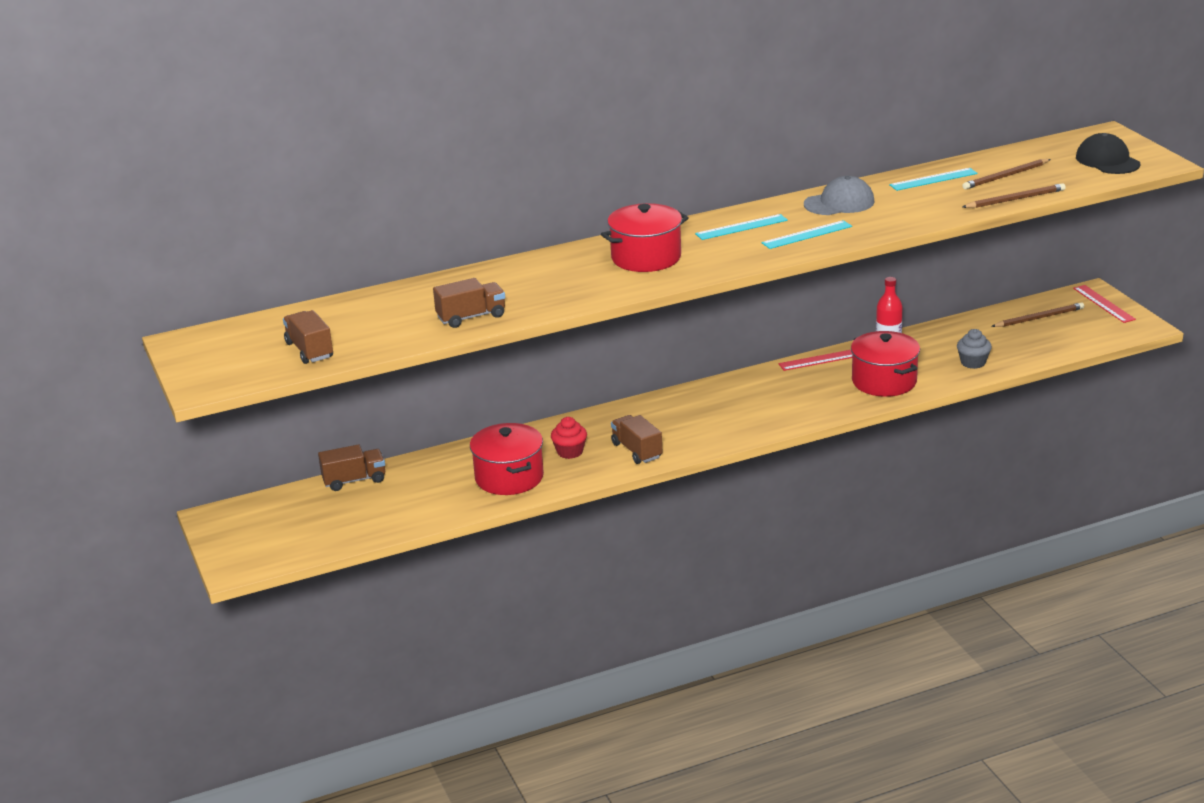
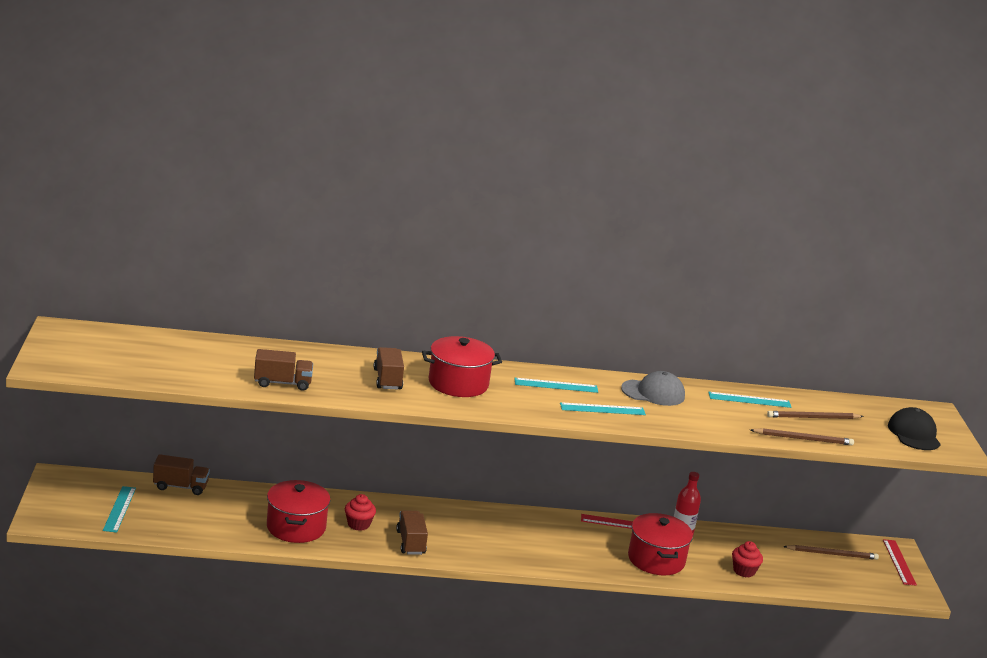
camera: 15 degrees right, 5 degrees down
brown truck [283,310,333,364] -> brown truck moved to [374,347,404,389]
grey cupcake [957,329,992,369] -> red cupcake [732,541,763,578]
none -> turquoise ruler [103,486,136,533]

